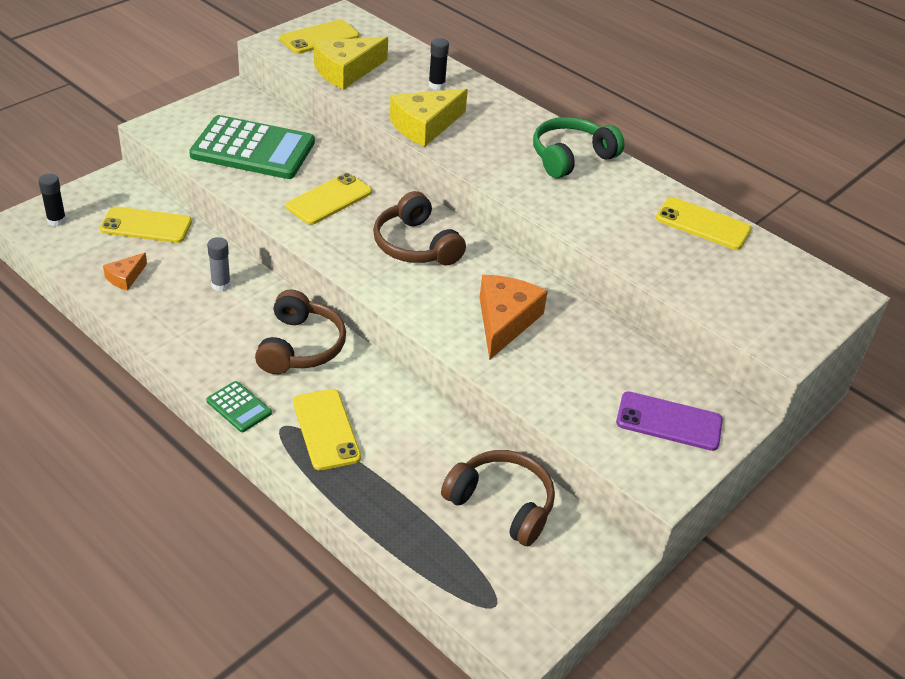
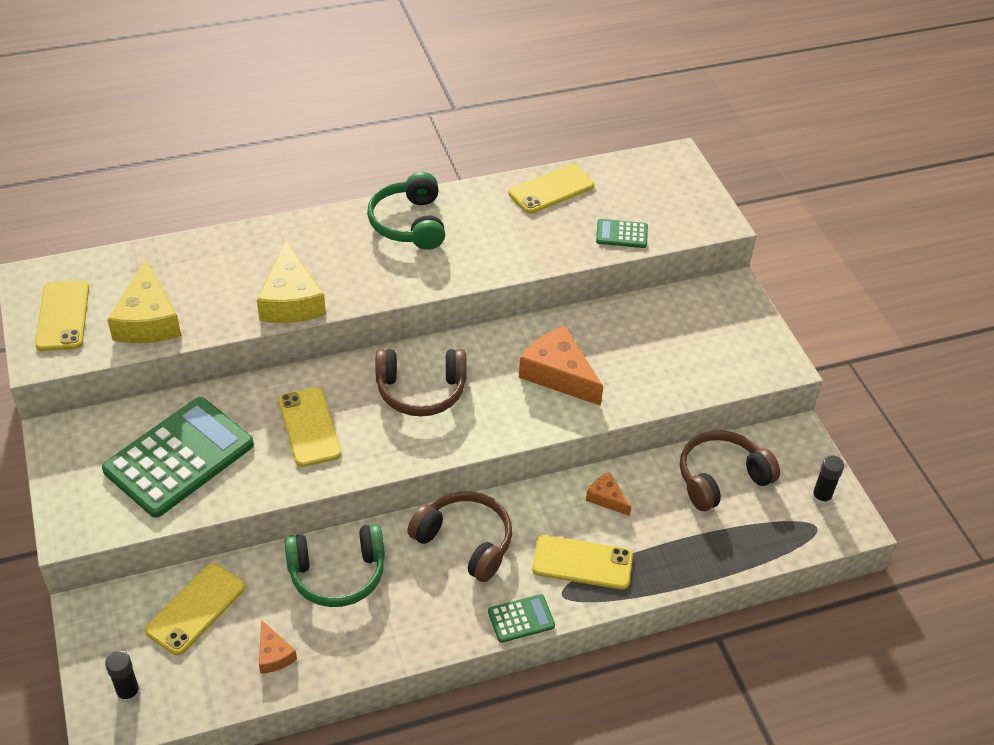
camera: 60 degrees left, 5 degrees up
grey glue stick [207,237,231,291] -> green headphones [284,524,385,607]
black glue stick [428,38,449,90] -> black glue stick moved to [811,456,844,506]
purple phone [616,391,723,451] -> none
none -> orange cheese [586,472,631,516]
none -> green calculator [596,219,648,248]

